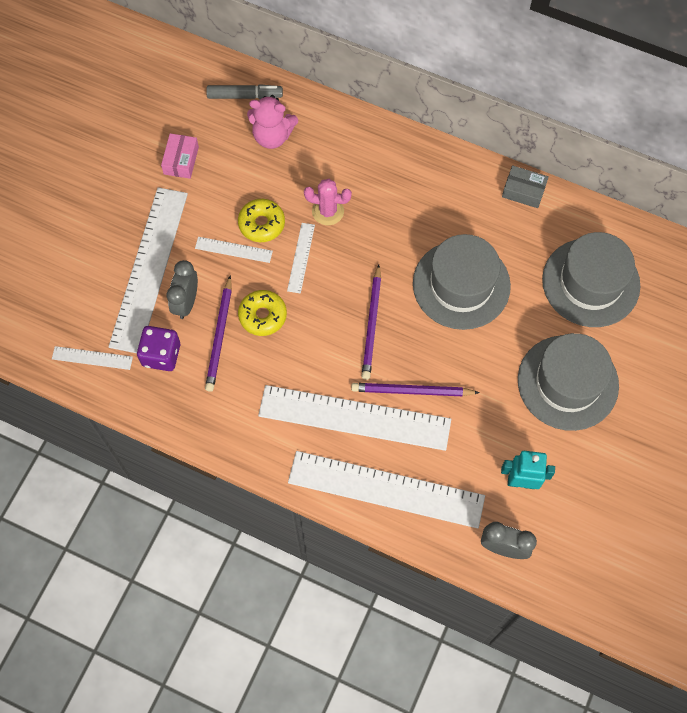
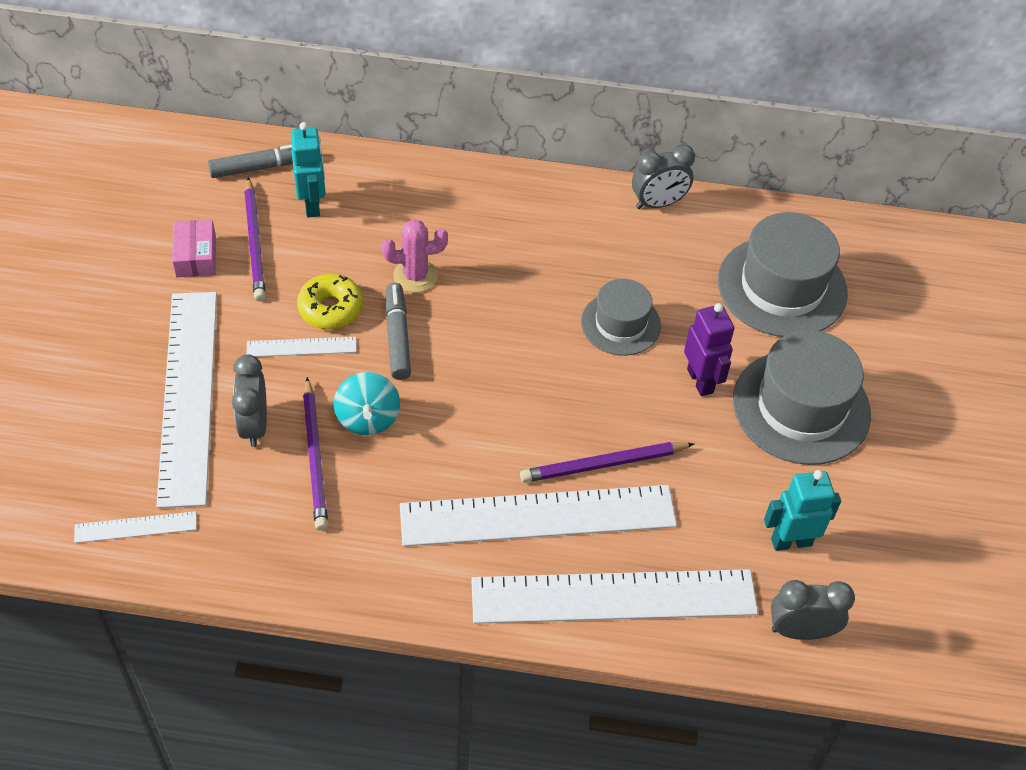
camera: 20 degrees left, 15 degrees down
purple dice [137,326,180,371] -> none
yellow donut [238,290,287,336] -> turquoise spinning top [334,372,400,435]
pink teddy bear [247,95,298,149] -> turquoise robot [291,122,326,218]
white ruler [287,223,315,293] -> grey marker [385,283,411,380]
purple pencil [361,264,381,380] -> purple pencil moved to [244,177,266,301]
grey hat [413,234,511,330] -> grey hat [581,279,661,356], size x0.60
grey box [502,165,549,208] -> grey clock [632,144,695,209]
none -> purple robot [684,303,734,396]

